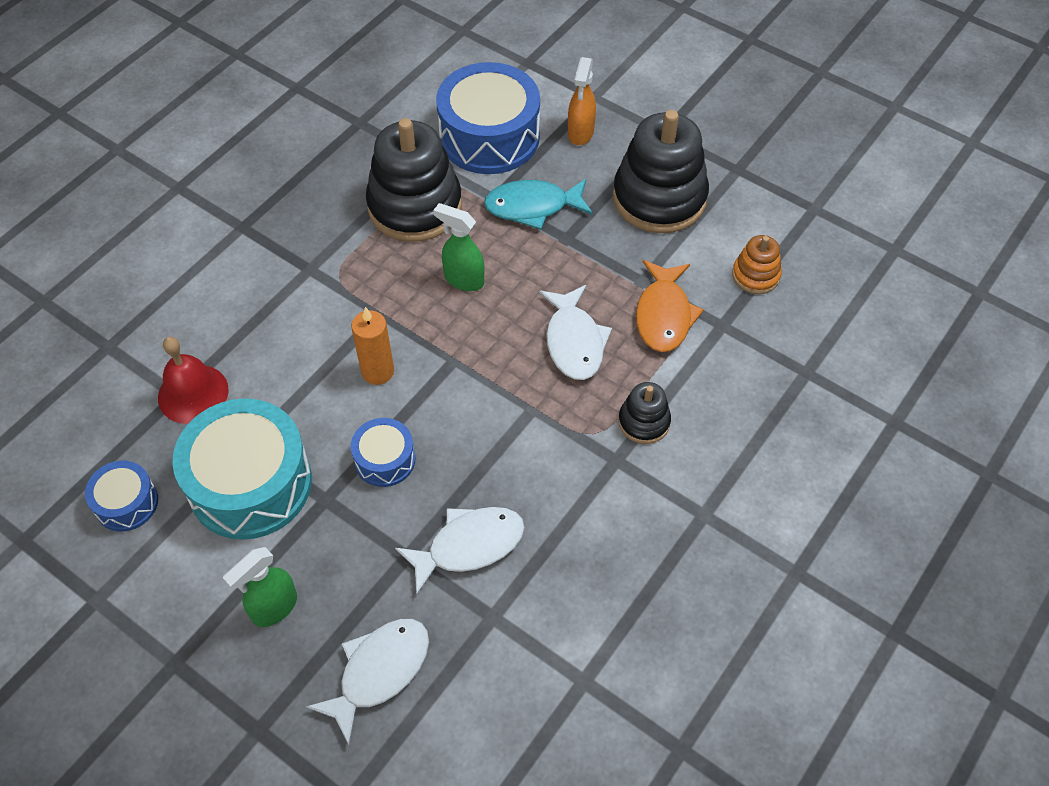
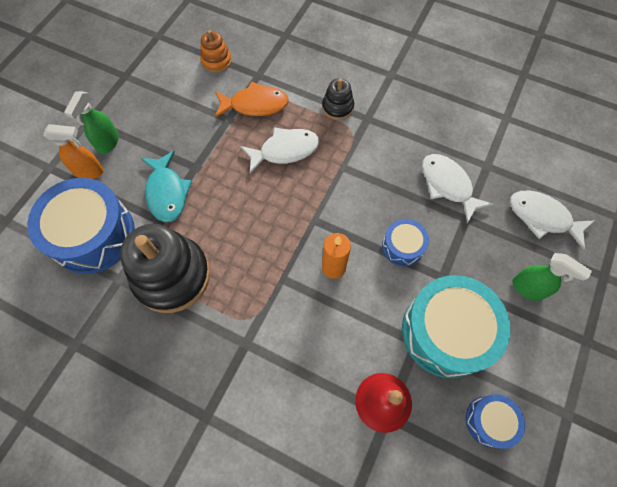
camera: 100 degrees left, 10 degrees up
green spray bottle [433,203,484,291] -> green spray bottle moved to [64,91,119,154]
black stacking toy [613,110,709,233] -> none

